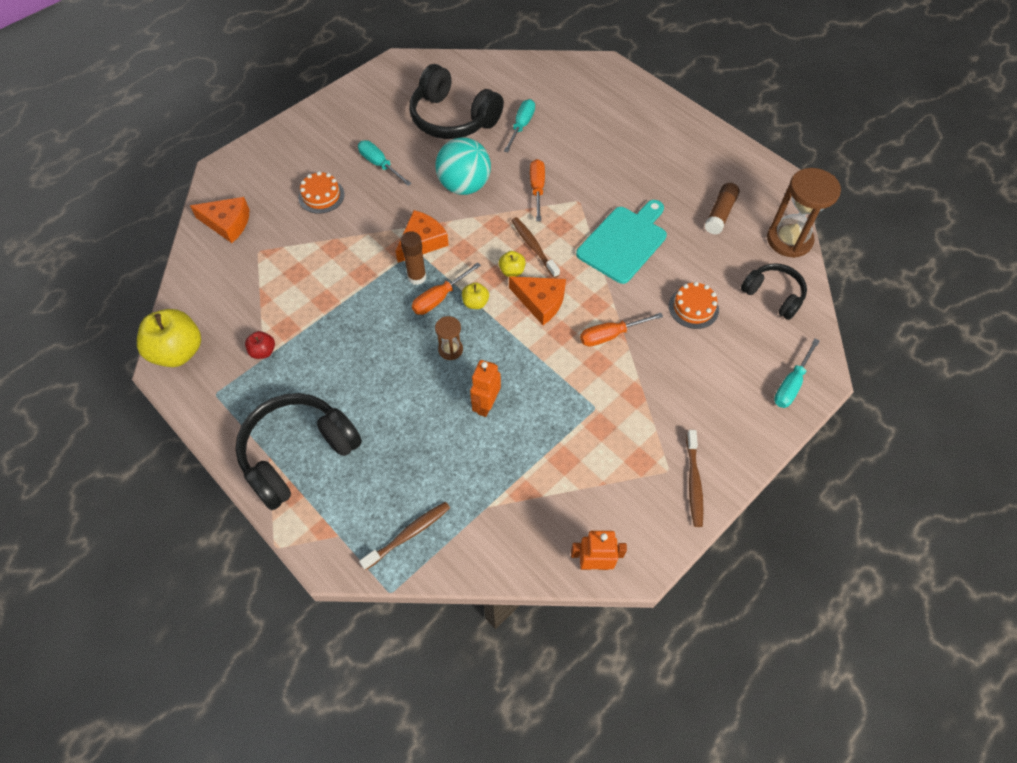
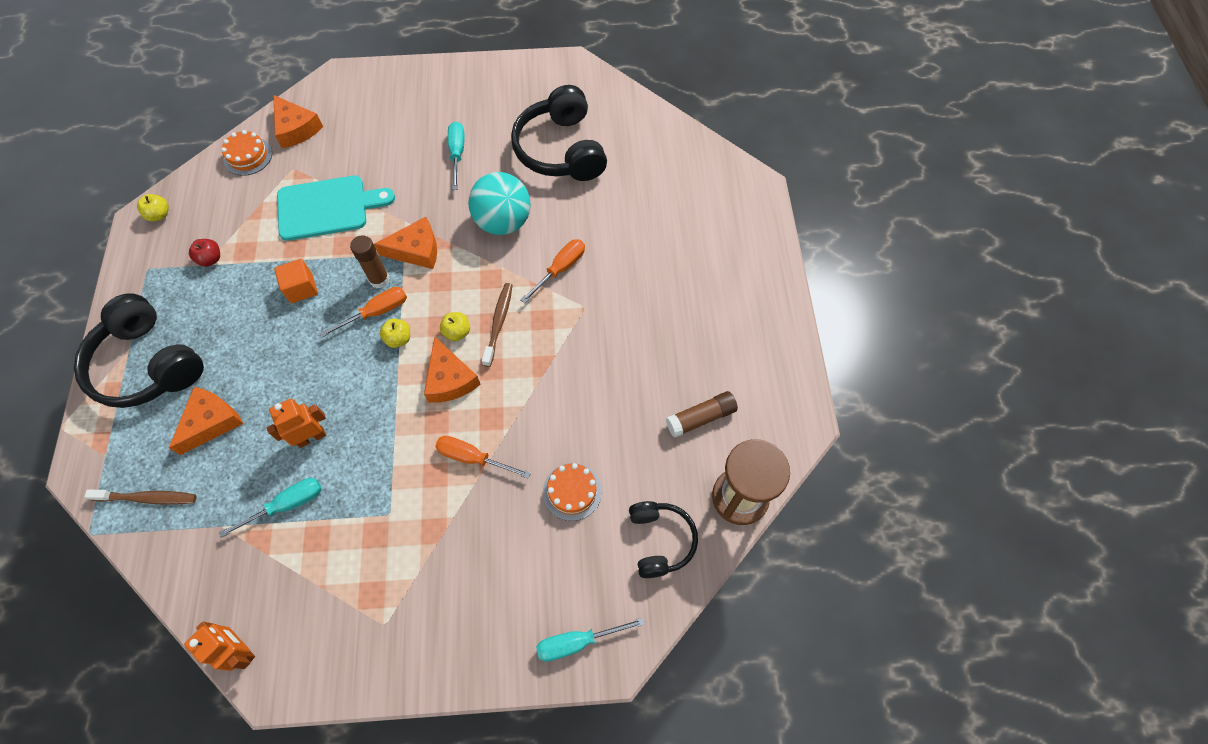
camera: 40 degrees right, 5 degrees up
yellow apple [137,309,201,367] -> yellow apple [137,194,169,221], size x0.49
black headphones [235,393,362,510] -> black headphones turned 135 degrees counterclockwise [74,293,204,408]
orange cake [298,171,345,214] -> orange cake moved to [221,130,272,176]
orange screwdriver [412,262,481,315] -> orange screwdriver turned 150 degrees clockwise [319,287,407,337]
brown hourglass [435,316,463,360] -> none
turquoise screwdriver [504,99,535,153] -> turquoise screwdriver moved to [219,478,322,538]
turquoise cutting board [576,200,667,284] -> turquoise cutting board moved to [277,175,395,241]
brown toothbrush [686,430,704,527] -> none
none -> orange cheese [169,387,243,455]
none -> orange cube [274,259,318,303]

